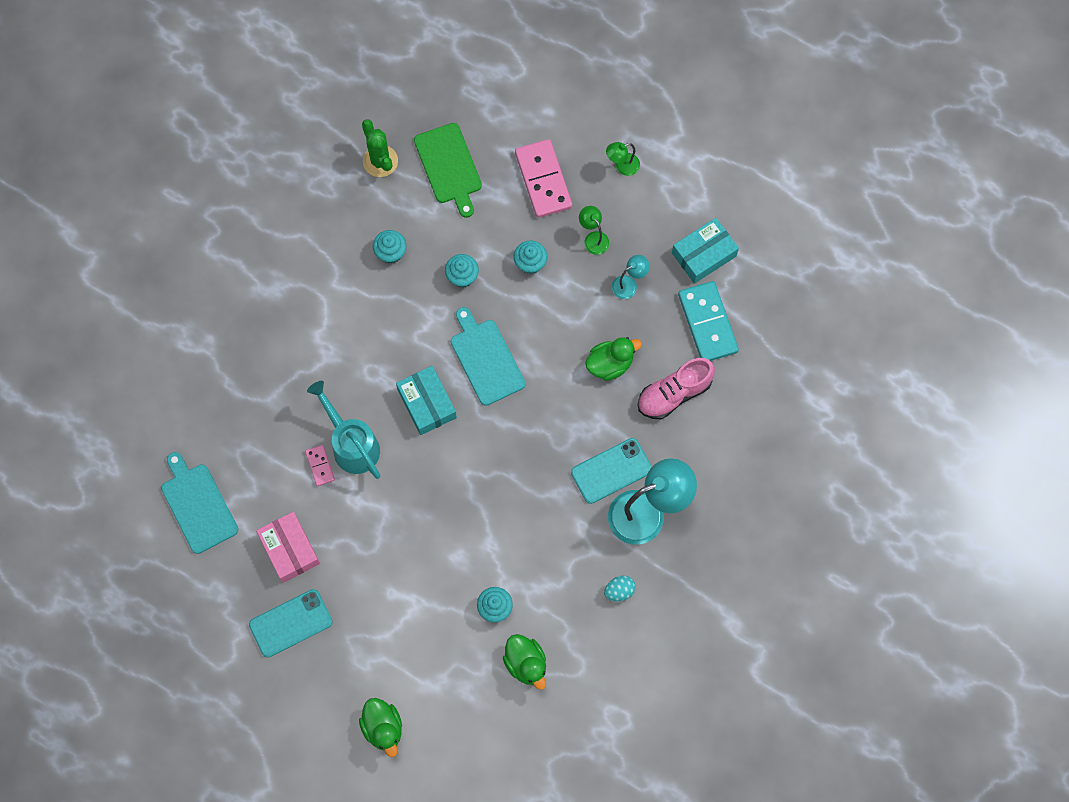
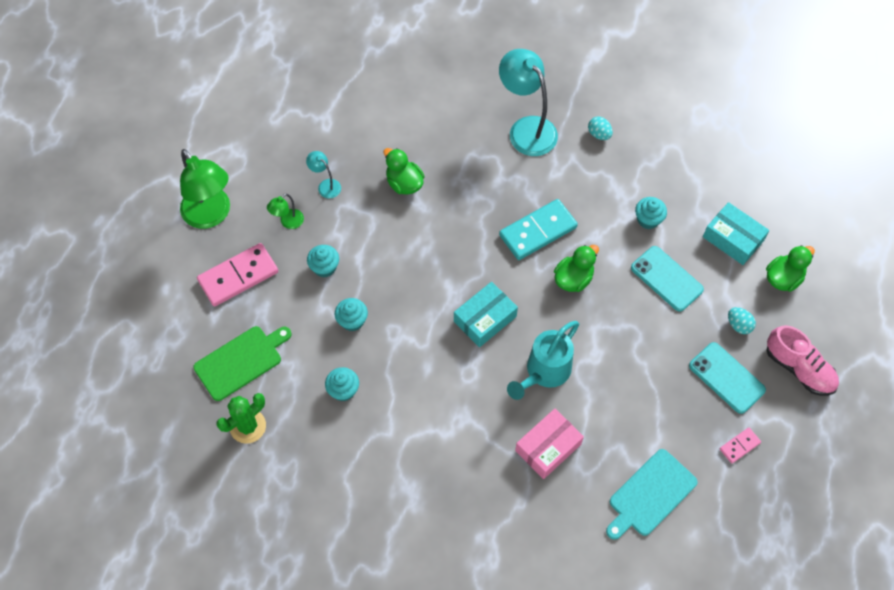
camera: 105 degrees left, 10 degrees down
pink box [256,512,320,583] -> pink box moved to [515,409,584,479]
pink domino [305,445,335,486] -> pink domino moved to [720,428,761,463]
turquoise cutting board [451,307,526,406] -> none
green duck [503,634,546,690] -> green duck moved to [554,245,599,292]
turquoise phone [571,438,652,504] -> turquoise phone moved to [631,246,704,312]
green lamp [606,142,640,176] -> green lamp [180,149,230,229], size x2.15
pink shoe [638,358,715,419] -> pink shoe moved to [766,325,839,396]
turquoise box [672,218,739,284] -> turquoise box moved to [703,202,769,265]
turquoise domino [678,281,739,361] -> turquoise domino moved to [499,199,578,260]
none -> turquoise egg [728,307,756,334]

